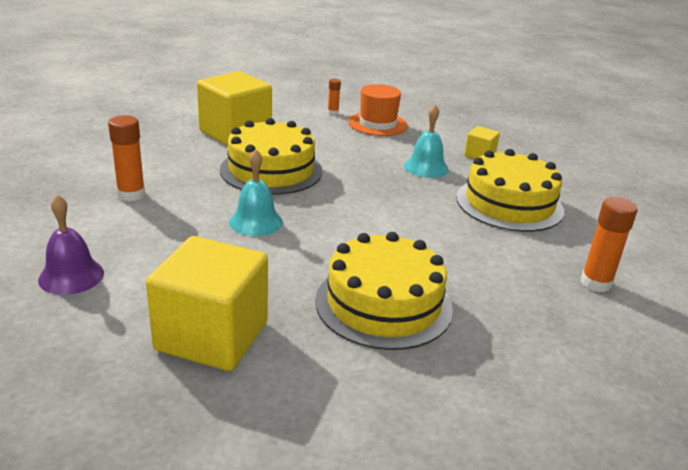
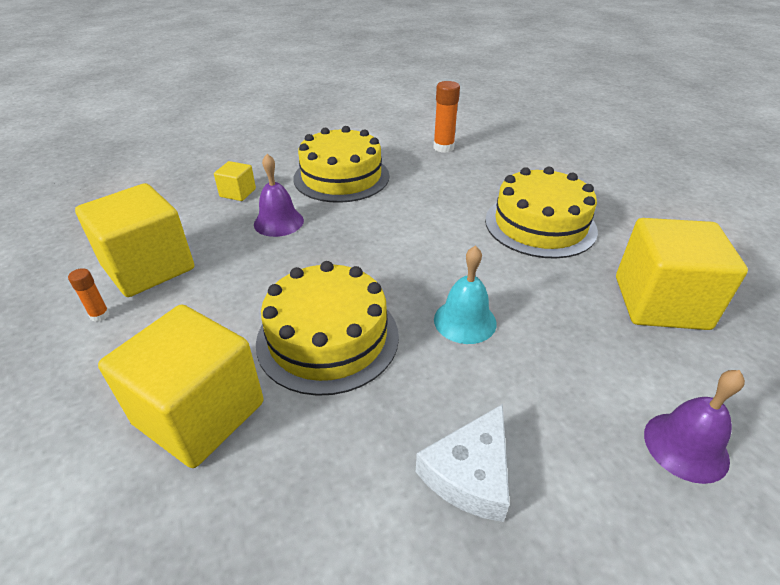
camera: 100 degrees left, 10 degrees up
orange glue stick [108,115,145,201] -> white cheese [416,404,510,522]
orange hat [348,84,408,136] -> yellow cube [75,183,194,297]
turquoise bell [404,105,449,178] -> purple bell [254,154,304,237]

